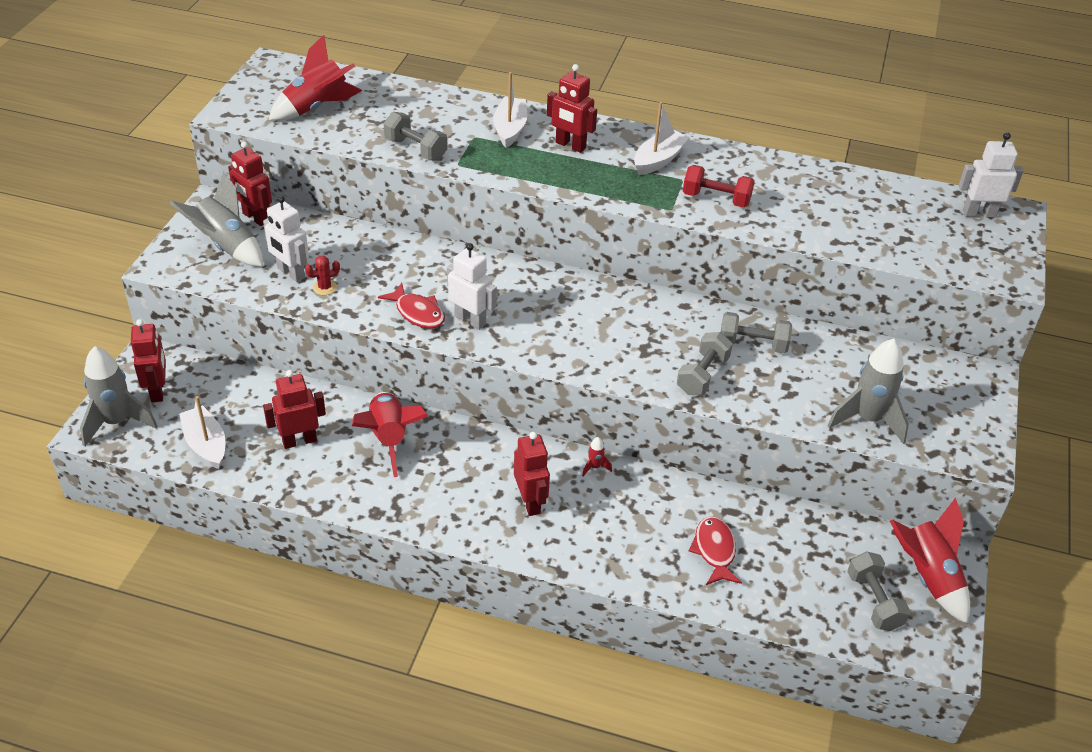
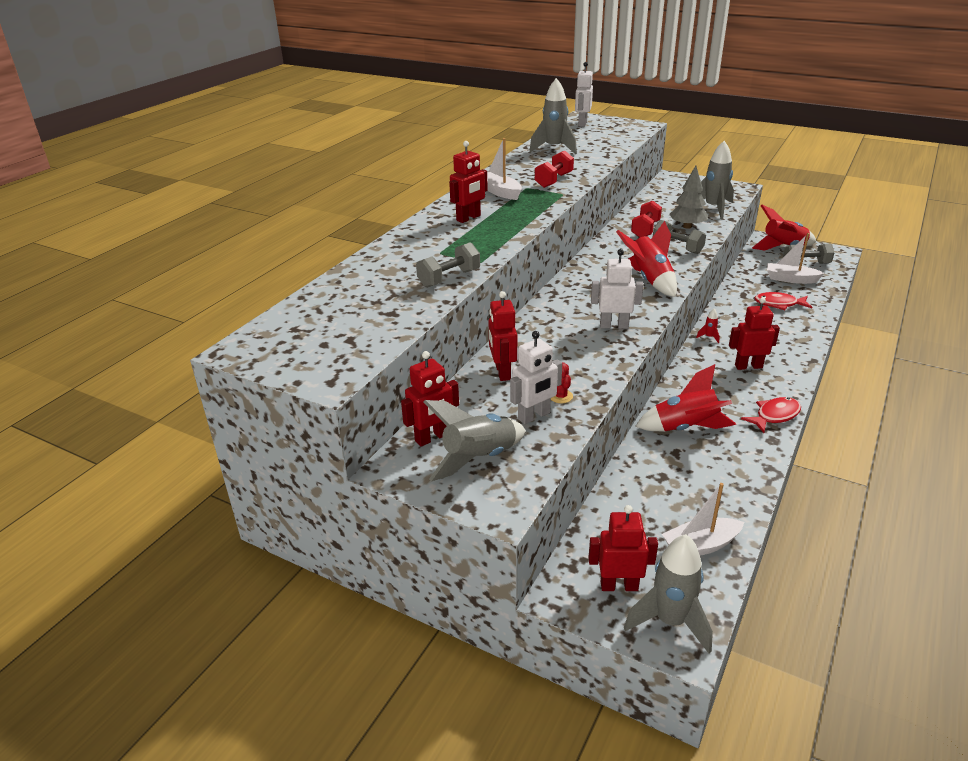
camera: 75 degrees left, 10 degrees down
red robot [263,370,326,449] -> red robot moved to [488,291,517,381]
red rocket [269,35,362,121] -> red rocket moved to [616,221,677,297]
red fish [378,283,445,329] -> red fish moved to [741,397,801,433]
white robot [447,243,497,330] -> white robot turned 45 degrees clockwise [591,249,643,329]
white boat [493,72,527,148] -> white boat moved to [767,233,824,284]
grey dumbbell [721,312,792,353] -> red dumbbell [631,200,662,237]
none -> grey rocket [529,78,577,154]
none -> grey tree [670,166,708,229]

